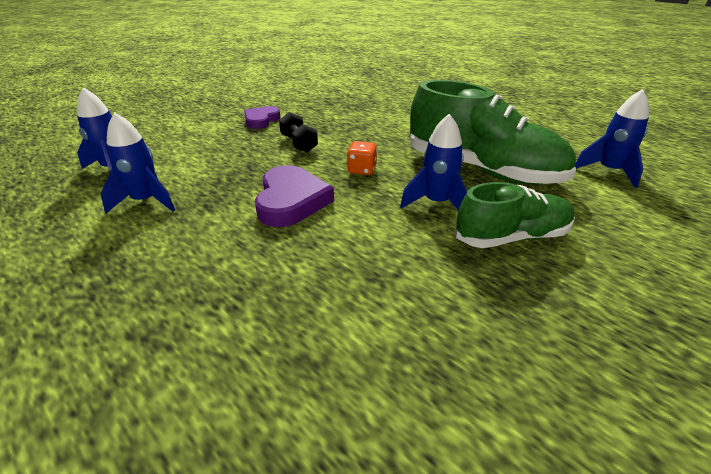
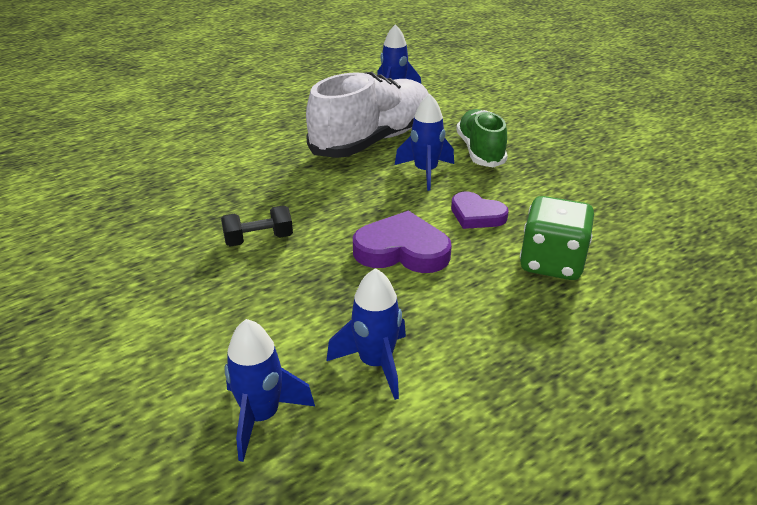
camera: 80 degrees left, 0 degrees up
purple heart [244,106,281,129] -> purple heart moved to [451,192,509,229]
orange dice [347,141,377,175] -> none
green shoe [410,80,576,185] -> white shoe [306,72,429,158]
none -> green dice [520,196,594,280]

